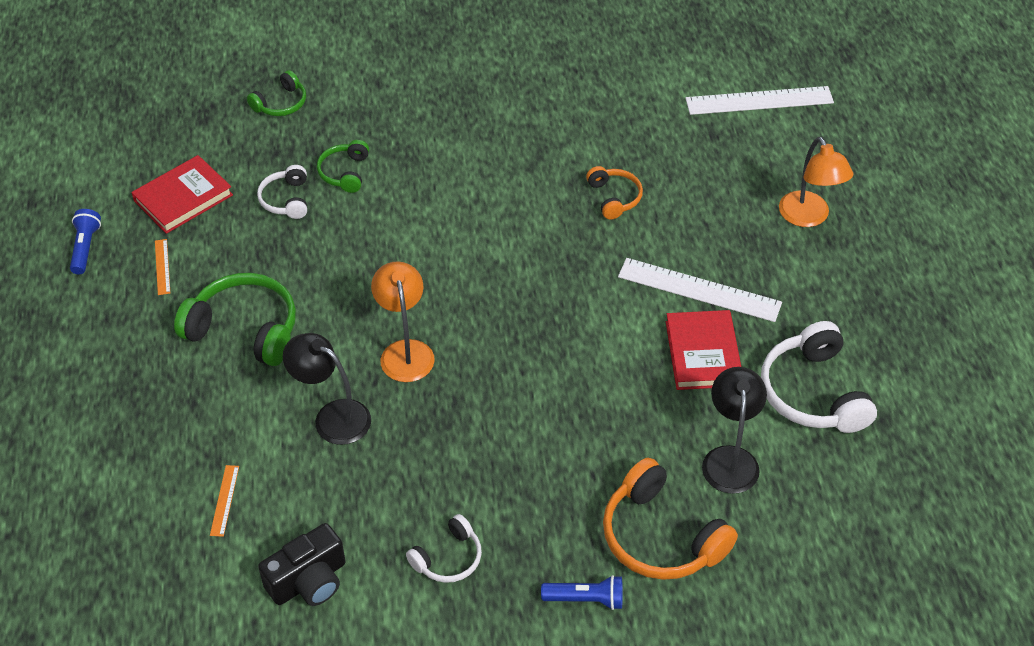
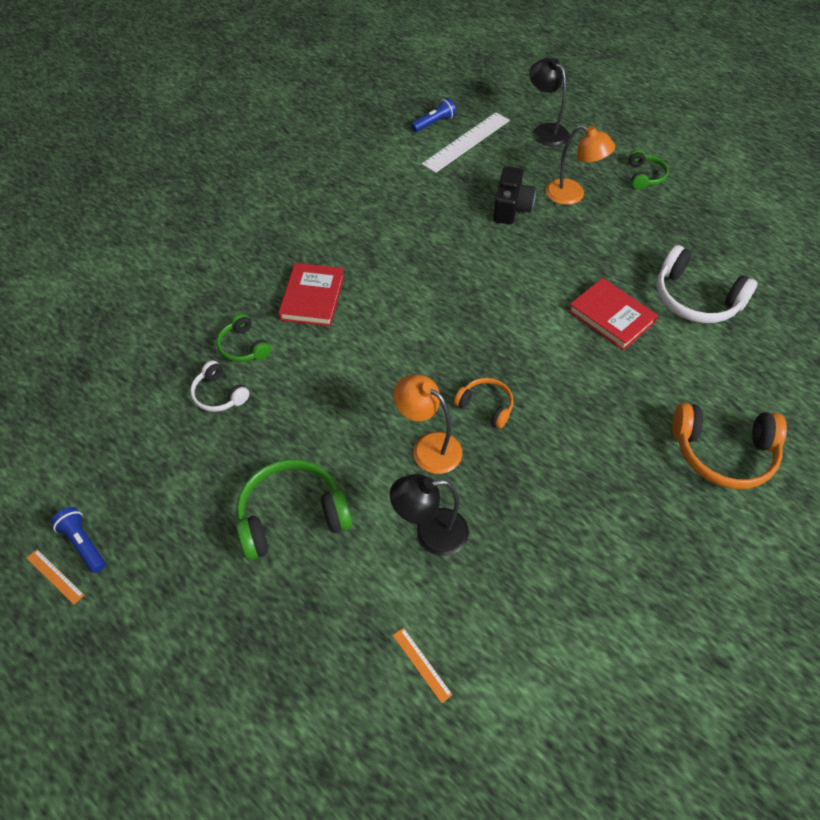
camera: 40 degrees left, 5 degrees up
red book [131,155,233,234] -> red book moved to [278,263,345,326]
orange ruler [155,239,170,295] -> orange ruler moved to [27,549,84,605]
green headphones [247,70,306,116] -> green headphones moved to [628,149,669,190]
black camera [258,523,346,606] -> black camera moved to [493,166,536,224]
white headphones [406,514,482,583] -> none
blue flashlight [541,575,623,610] -> blue flashlight moved to [411,98,456,132]
orange headphones [586,166,643,219] -> orange headphones moved to [454,378,514,429]
white ruler [618,258,782,322] -> none
black lamp [702,367,767,494] -> black lamp moved to [529,58,569,146]

